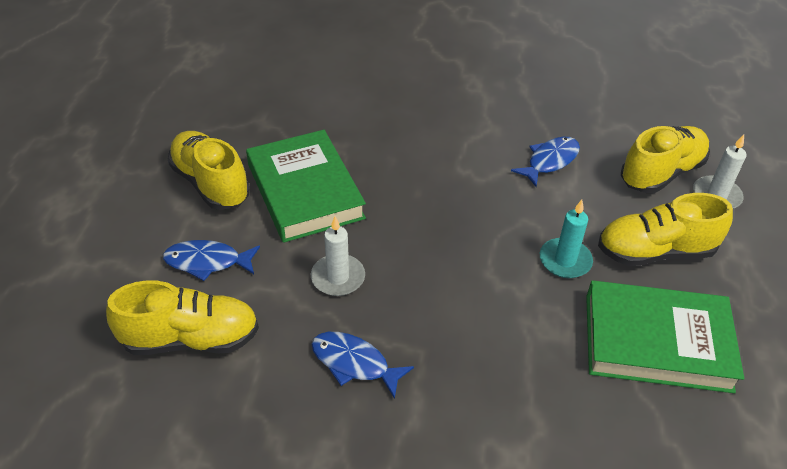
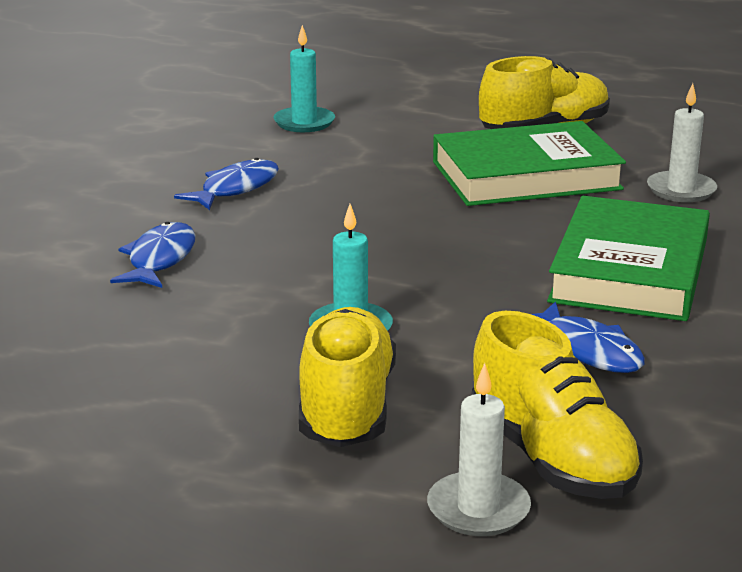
camera: 100 degrees right, 20 degrees down
yellow shoe [106,280,259,355] -> turquoise candle [273,25,335,132]
blue fish [163,240,260,281] -> blue fish moved to [110,222,195,288]
white candle [311,216,365,296] -> white candle moved to [647,83,717,202]
green book [586,280,744,393] -> green book moved to [547,196,710,321]

